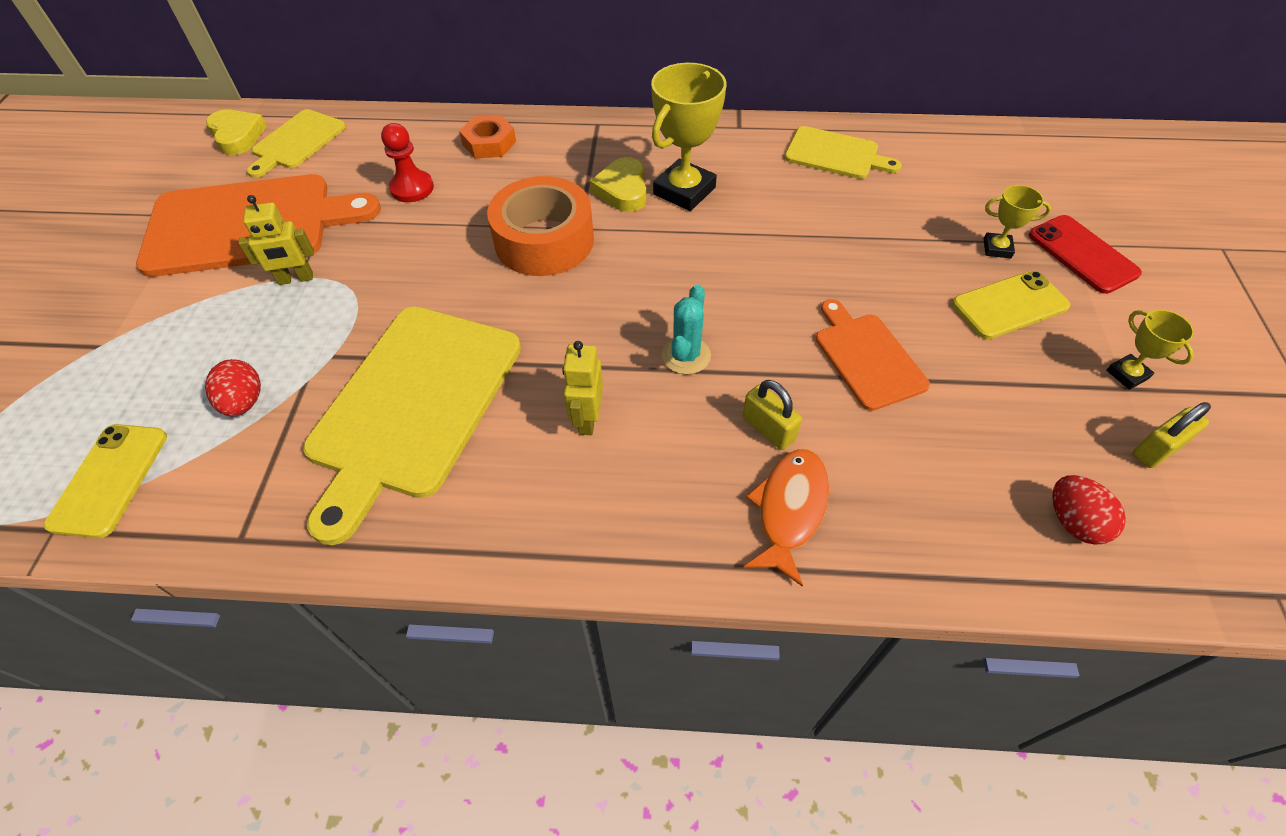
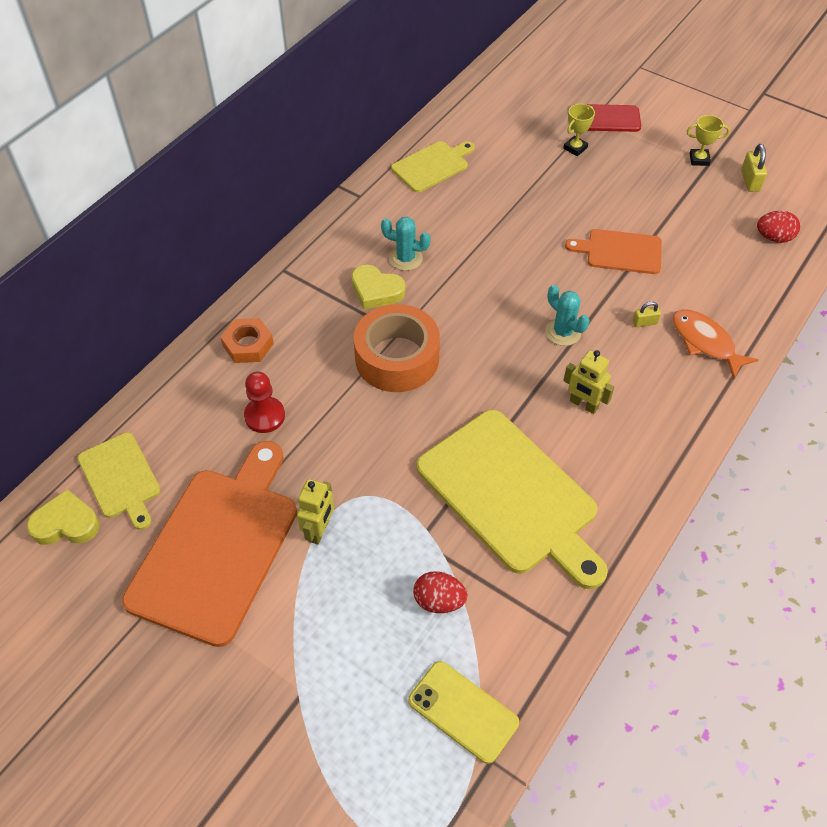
camera: 60 degrees left, 0 degrees up
yellow trophy [651,63,726,211] -> turquoise cactus [381,217,431,271]
yellow padlock [743,380,802,450] -> yellow padlock [632,302,661,327], size x0.64
yellow phone [952,271,1070,339] -> none

